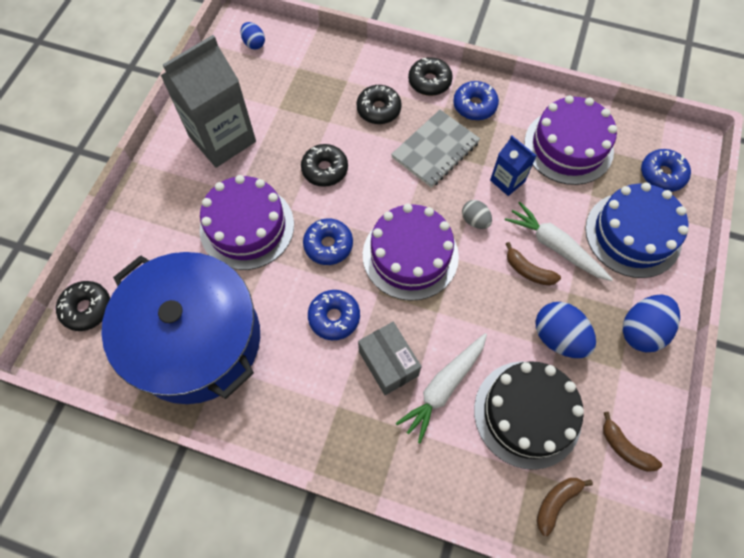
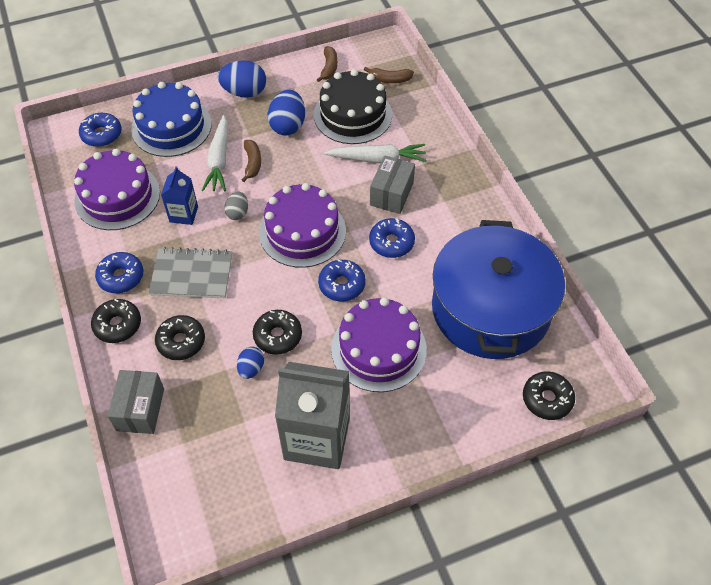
camera: 130 degrees left, 10 degrees down
blue egg [241,22,265,50] -> blue egg moved to [237,347,264,379]
none -> grey box [107,370,164,434]

